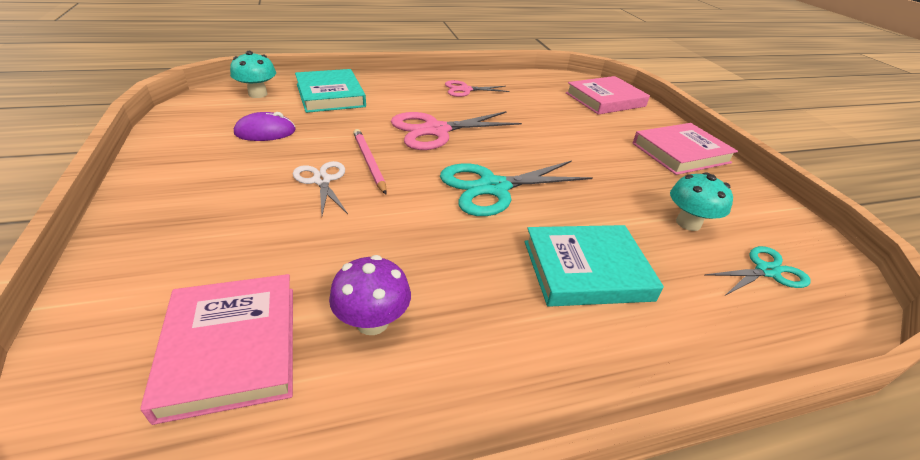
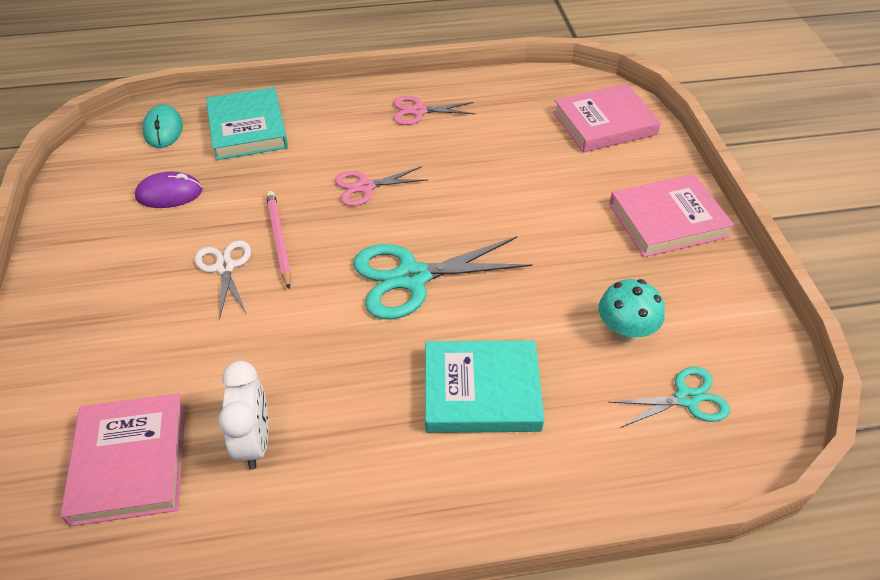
camera: 10 degrees right, 10 degrees up
turquoise mushroom [230,51,276,98] -> turquoise mouse [142,105,183,148]
purple mushroom [329,255,411,335] -> white clock [218,361,268,470]
pink scissors [391,111,522,150] -> pink scissors [335,166,428,206], size x0.58

